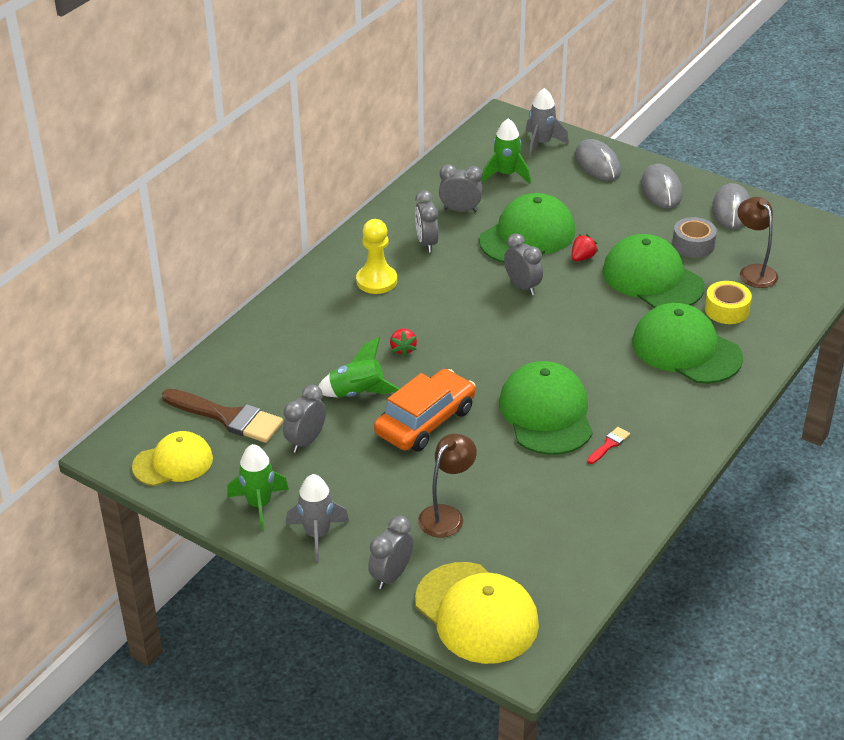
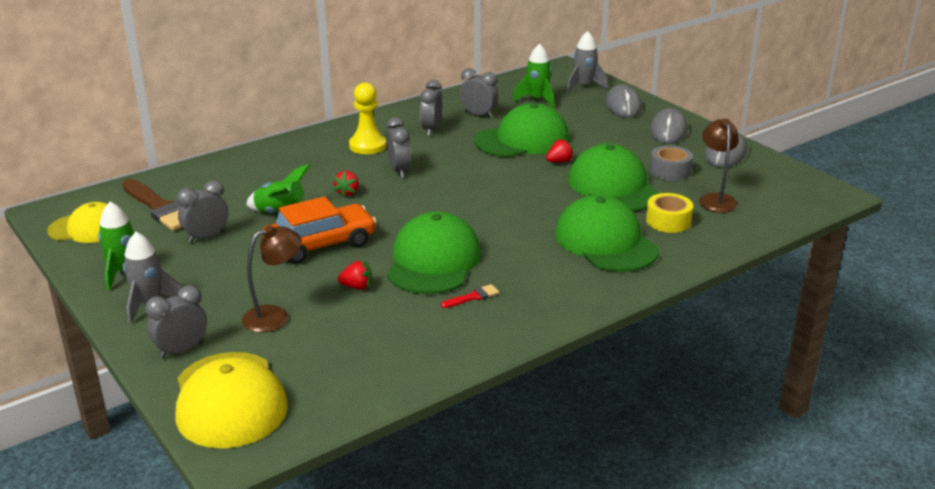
camera: 20 degrees right, 10 degrees down
grey clock [504,233,543,295] -> grey clock moved to [387,117,411,178]
none -> red strawberry [338,261,372,290]

